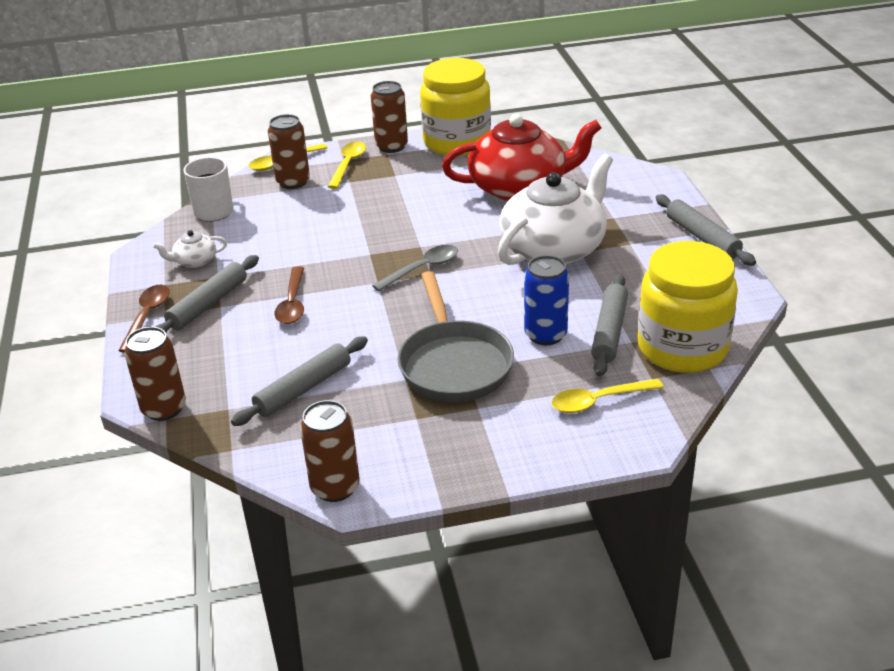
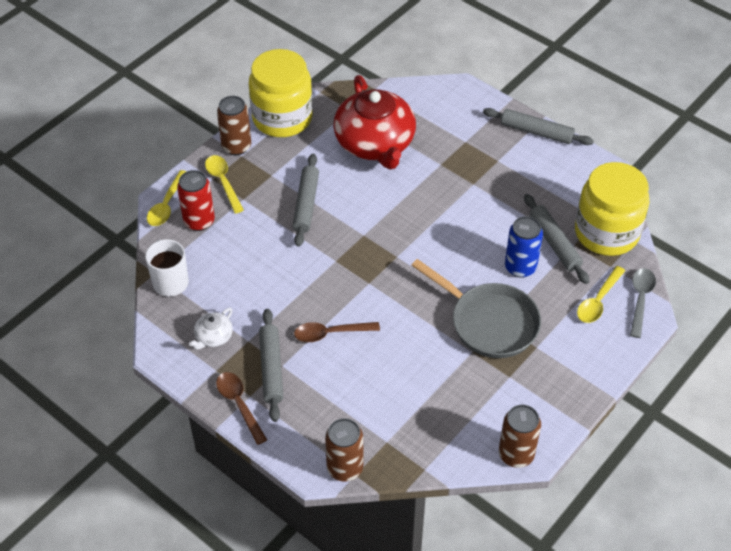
camera: 40 degrees left, 15 degrees up
grey rolling pin [231,336,368,426] -> grey rolling pin moved to [293,154,319,247]
brown can [268,114,310,189] -> red can [177,170,215,231]
brown spoon [275,266,304,324] -> brown spoon turned 120 degrees clockwise [294,322,380,342]
grey spoon [372,245,458,291] -> grey spoon moved to [630,268,656,338]
red teapot [442,114,601,201] -> red teapot turned 120 degrees clockwise [333,75,416,170]
white teapot [498,154,613,265] -> none

